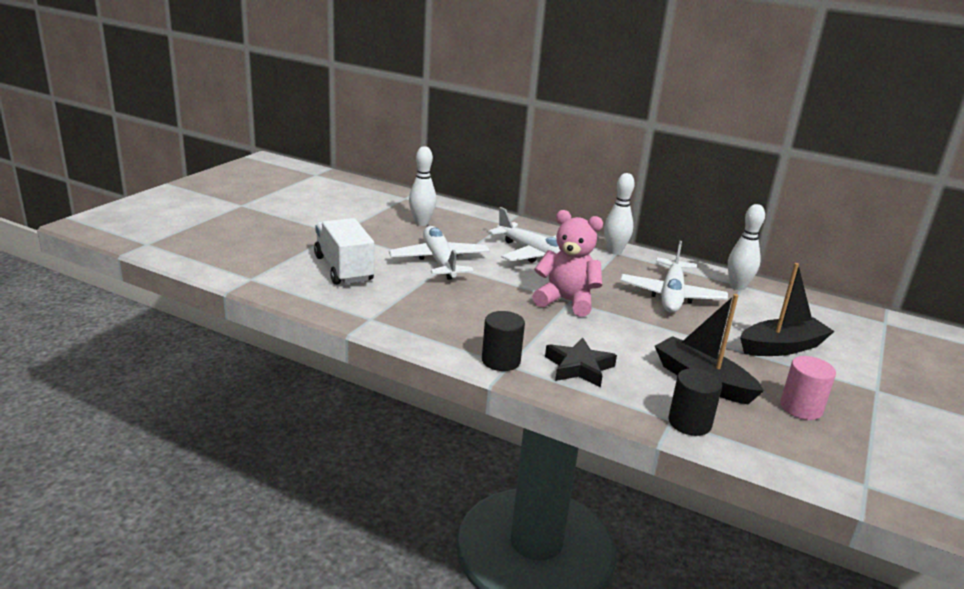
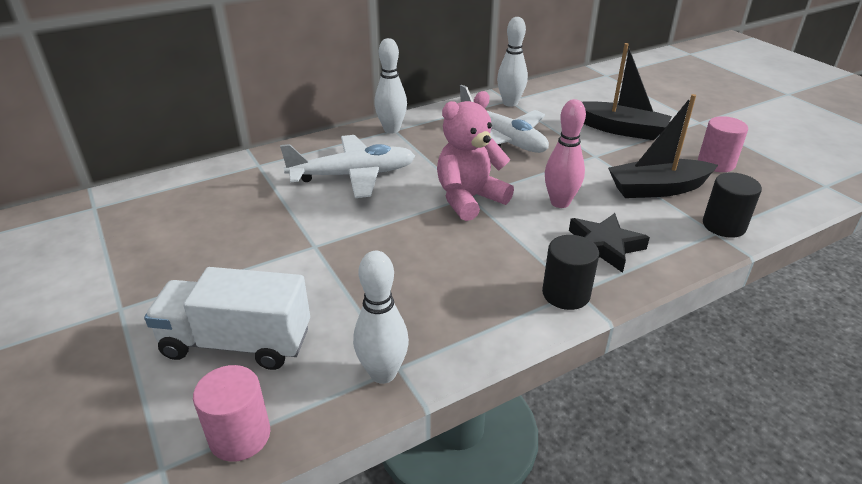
camera: 55 degrees left, 10 degrees up
white plane [389,226,490,280] -> none
white bowling pin [409,146,437,226] -> white bowling pin moved to [353,251,409,384]
black boat [740,263,835,356] -> black boat turned 105 degrees clockwise [582,43,672,140]
none -> pink cylinder [193,365,270,462]
none -> pink bowling pin [545,99,586,208]

